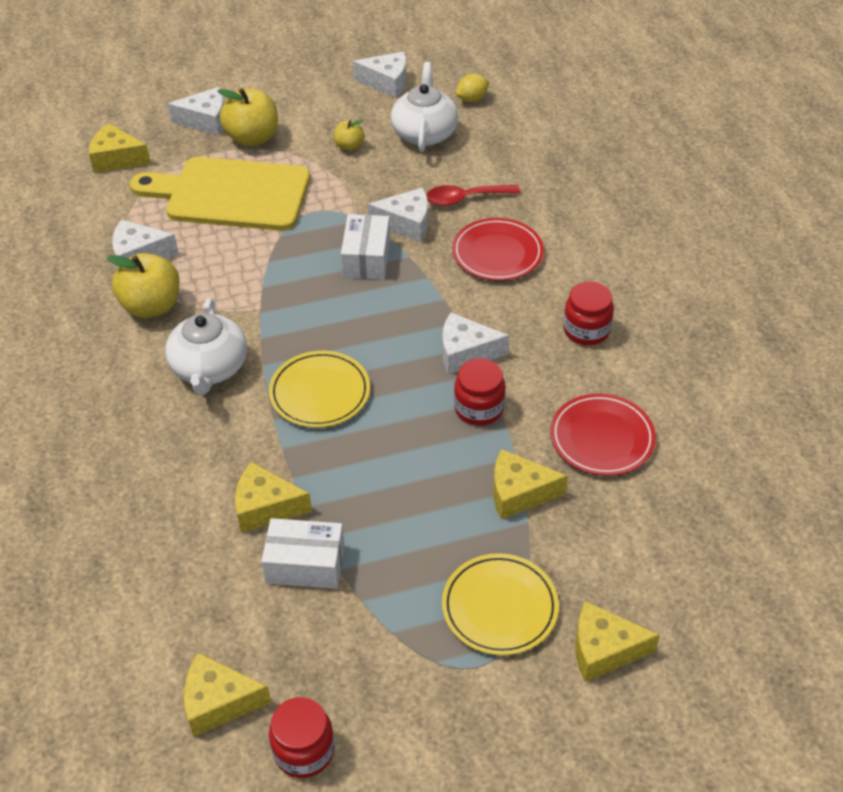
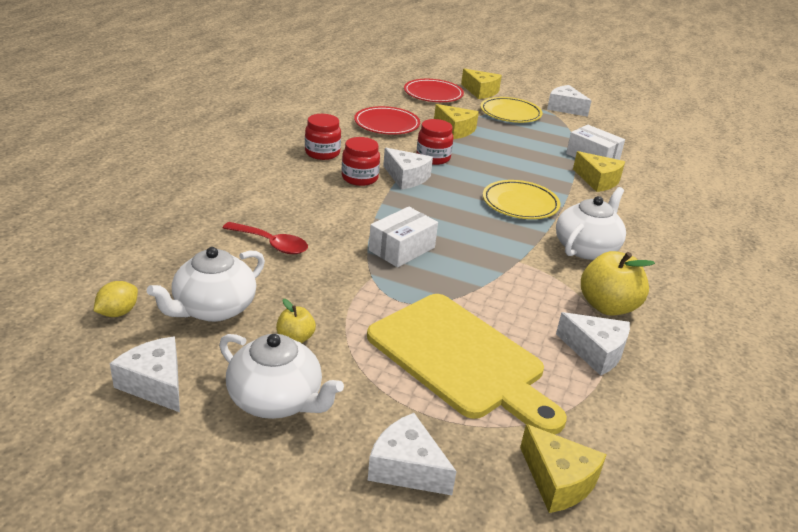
camera: 145 degrees left, 15 degrees down
yellow cheese [184,653,271,737] -> none
yellow apple [218,88,278,147] -> none
red jar [269,697,334,778] -> red jar moved to [342,137,380,186]
white cheese [368,188,428,242] -> white cheese moved to [547,85,592,117]
red plate [452,218,544,281] -> red plate moved to [404,79,464,102]
yellow lemon [456,74,489,102] -> yellow lemon turned 60 degrees counterclockwise [93,281,138,317]
none -> white teapot [219,334,344,419]

